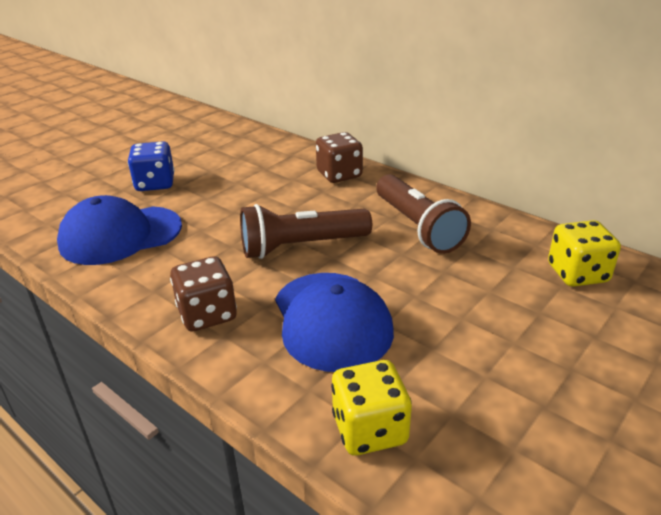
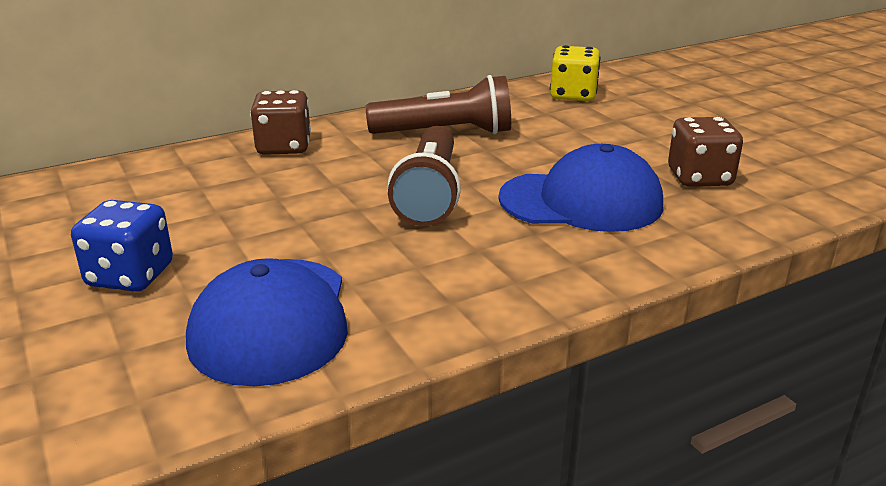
camera: 70 degrees left, 5 degrees down
brown dice [170,256,237,332] -> brown dice moved to [668,117,743,187]
yellow dice [331,360,412,455] -> none

